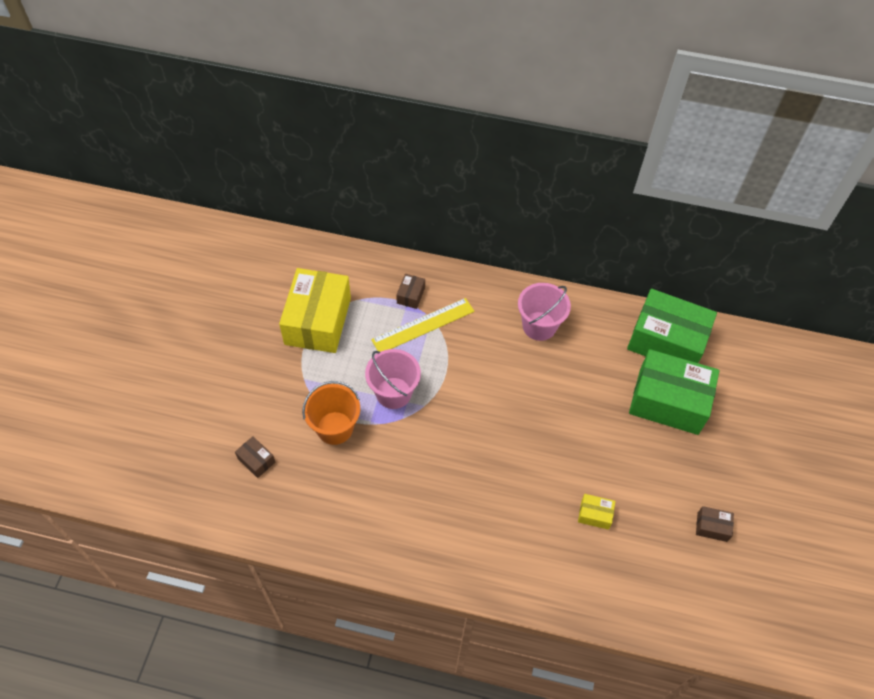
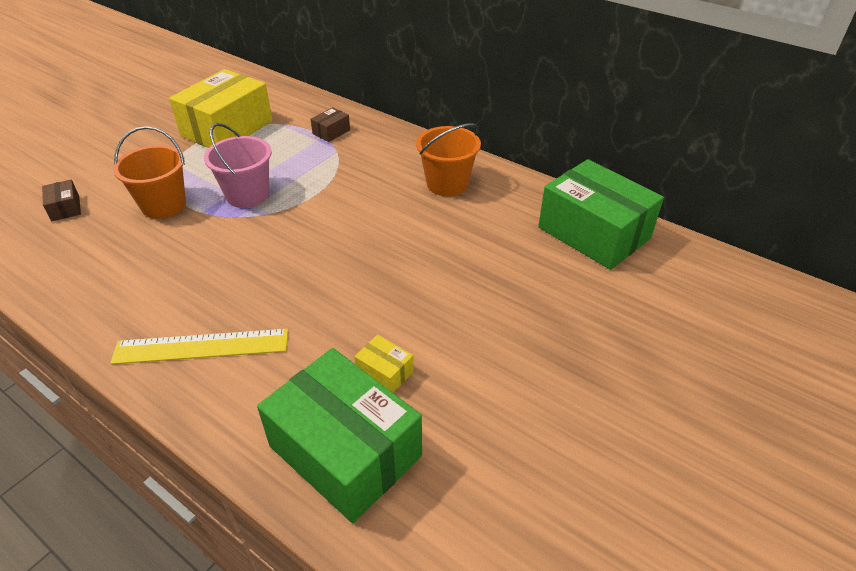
camera: 25 degrees right, 15 degrees down
yellow ruler [371,298,474,352] -> yellow ruler moved to [110,329,288,364]
pink bucket [518,283,571,341] -> orange bucket [416,123,481,196]
green box [629,349,719,435] -> green box moved to [257,348,422,523]
brown box [696,506,734,542] -> none

